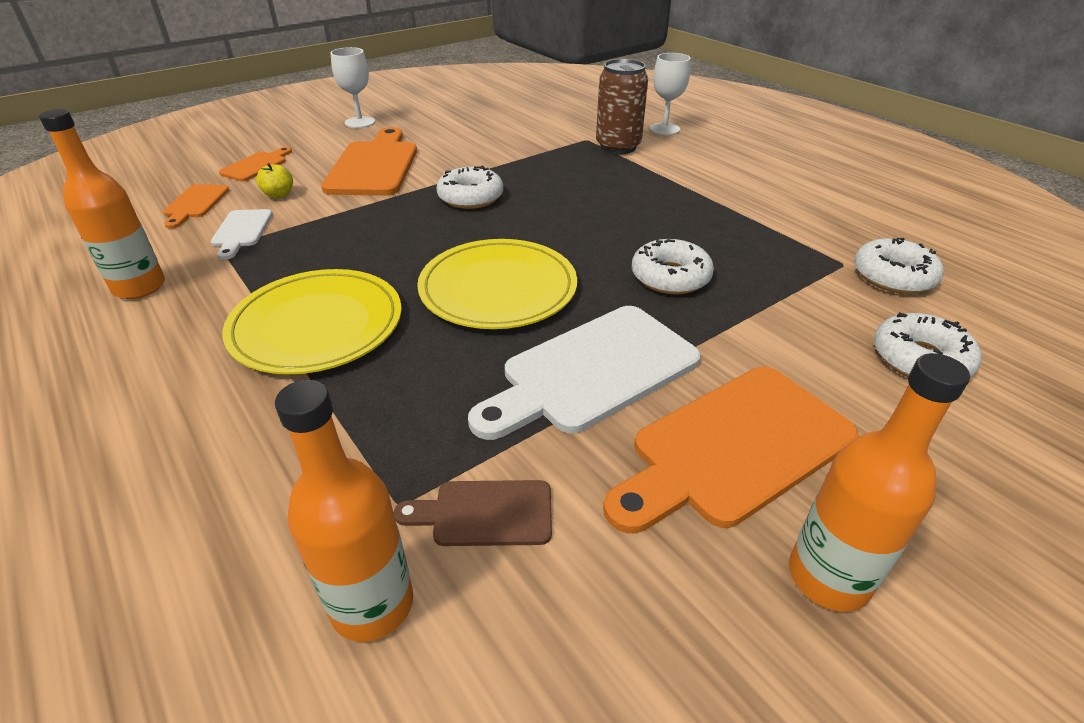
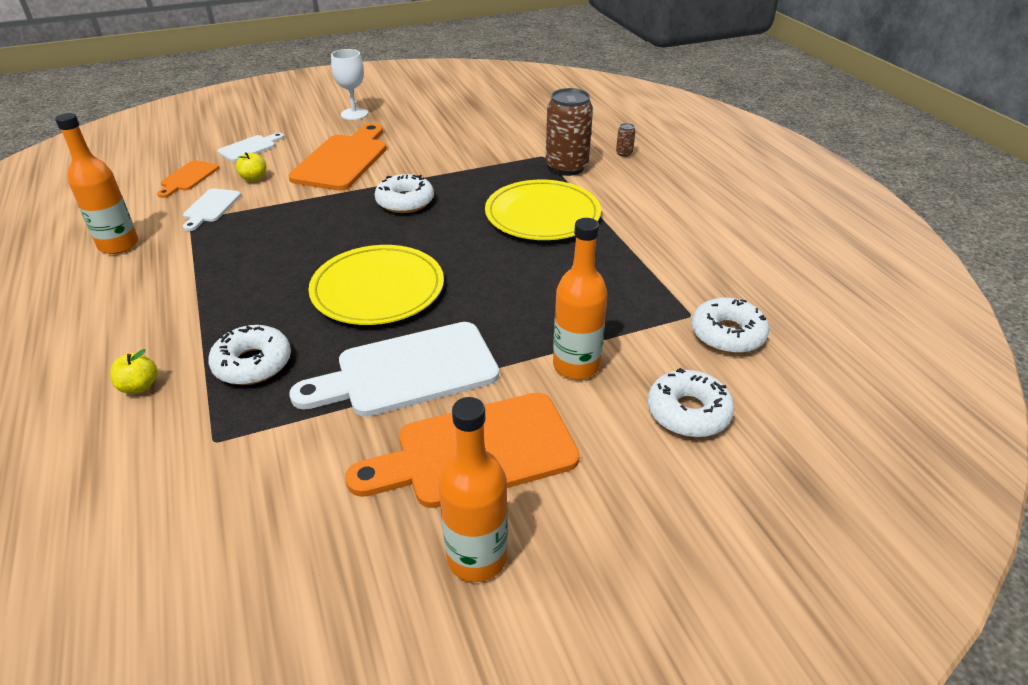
camera: 15 degrees right, 0 degrees up
orange cutting board [219,147,292,181] -> white cutting board [218,133,284,162]
yellow plate [222,269,402,374] -> yellow plate moved to [485,180,601,240]
orange bottle [275,380,413,642] -> orange bottle moved to [553,218,608,379]
brown cutting board [394,480,552,546] -> none
white donut [632,239,714,295] -> white donut moved to [208,325,291,385]
white goblet [649,53,691,135] -> brown can [616,123,635,157]
none -> yellow apple [110,349,157,394]

